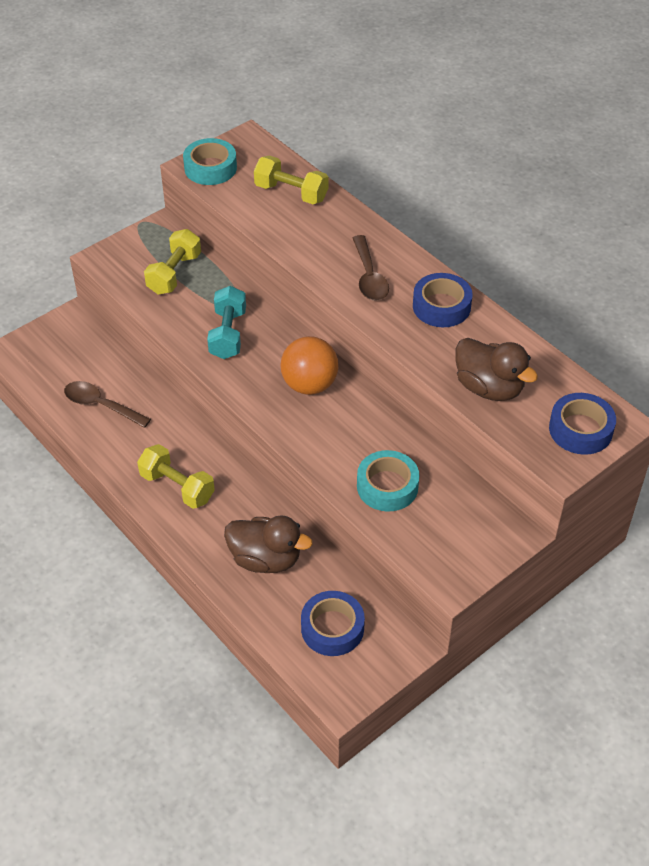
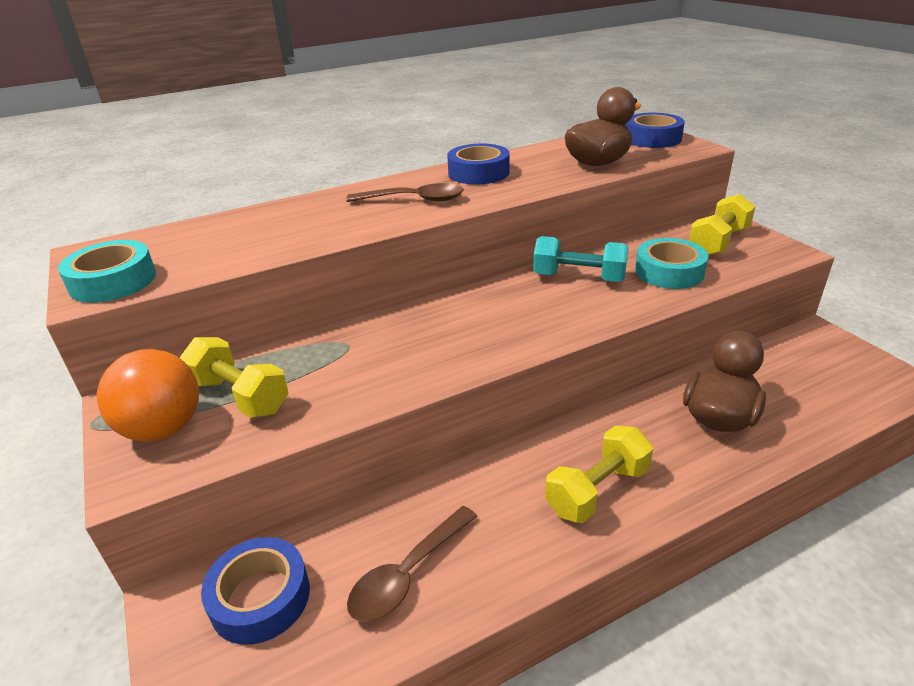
camera: 75 degrees left, 15 degrees down
turquoise dumbbell [207,286,246,359] -> turquoise dumbbell moved to [533,236,629,282]
yellow dumbbell [254,156,328,204] -> yellow dumbbell moved to [689,193,756,255]
orange ball [280,336,338,395] -> orange ball moved to [97,349,199,442]
blue tape [301,591,365,656] -> blue tape moved to [201,537,310,645]

